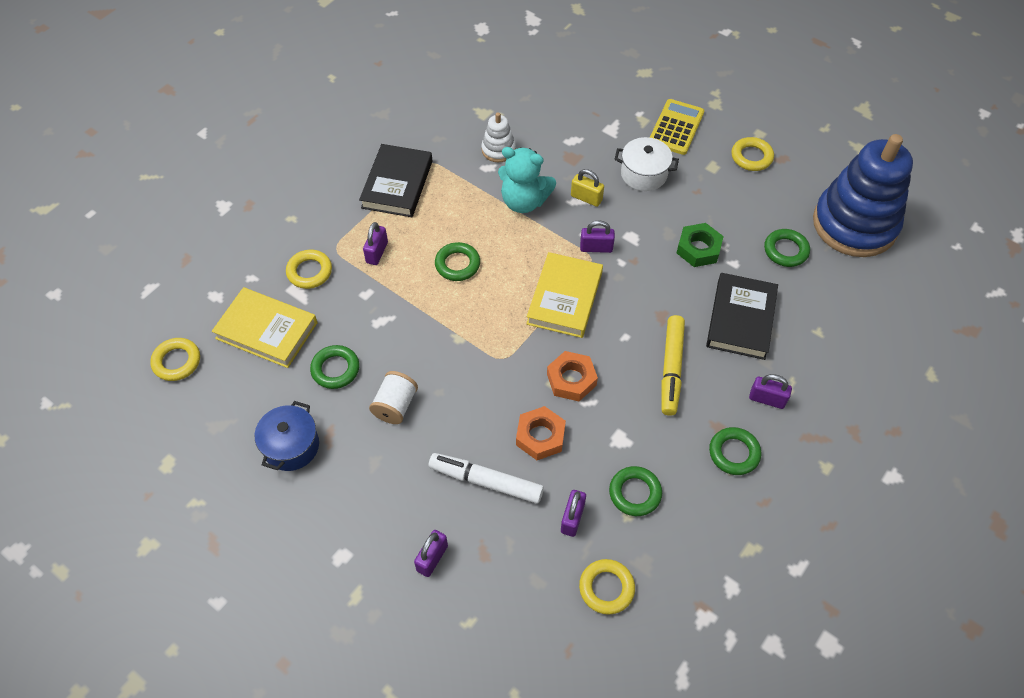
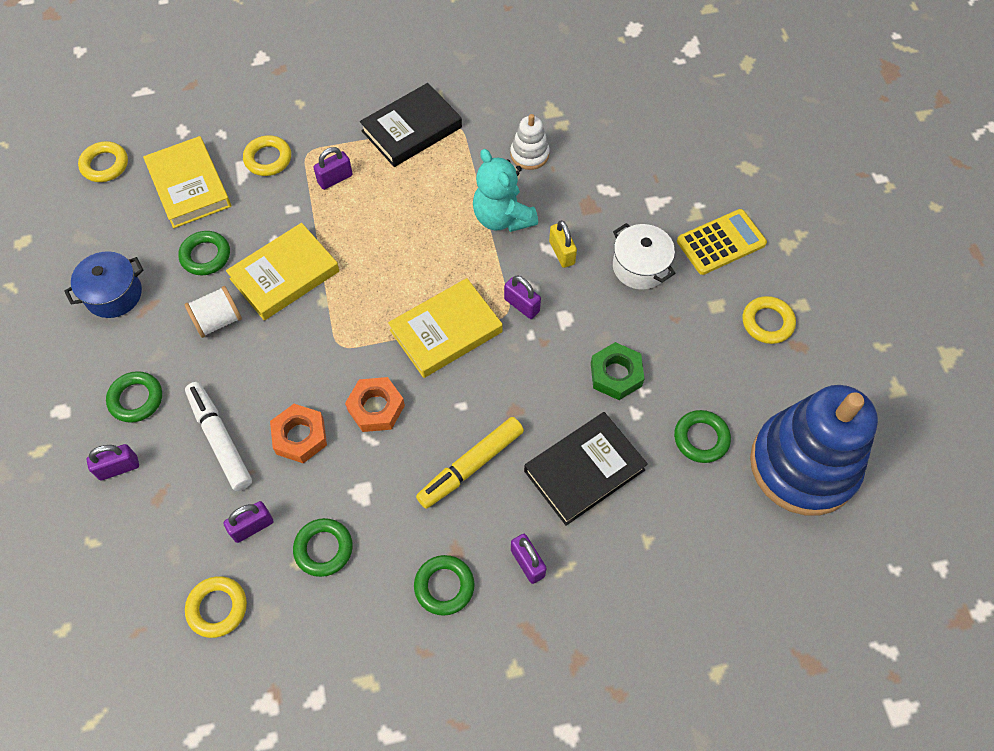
camera: 40 degrees right, 5 degrees up
green ring [435,242,480,281] -> green ring moved to [106,371,162,423]
none -> yellow book [226,223,339,321]

